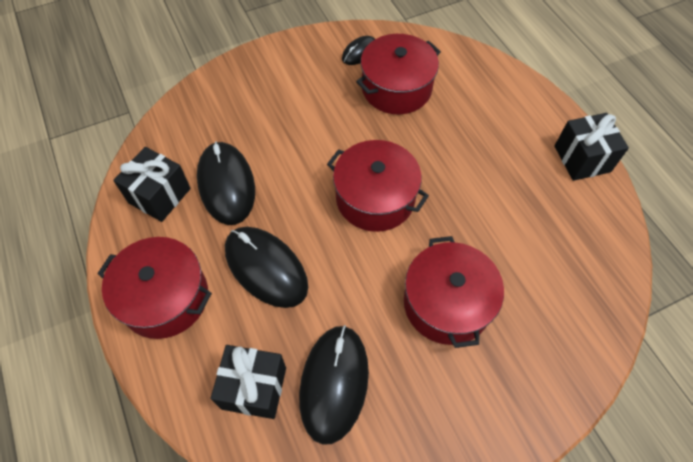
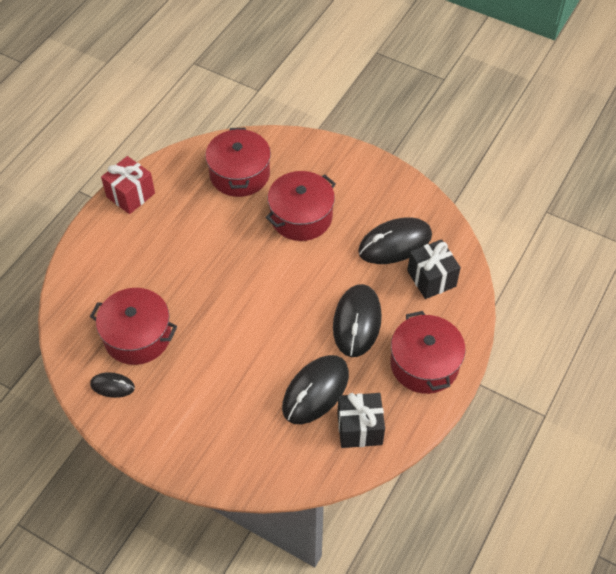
camera: 125 degrees left, 5 degrees down
red pot [327,140,429,232] -> red pot moved to [205,128,271,197]
black gift [554,113,629,181] -> red gift [101,156,155,214]

